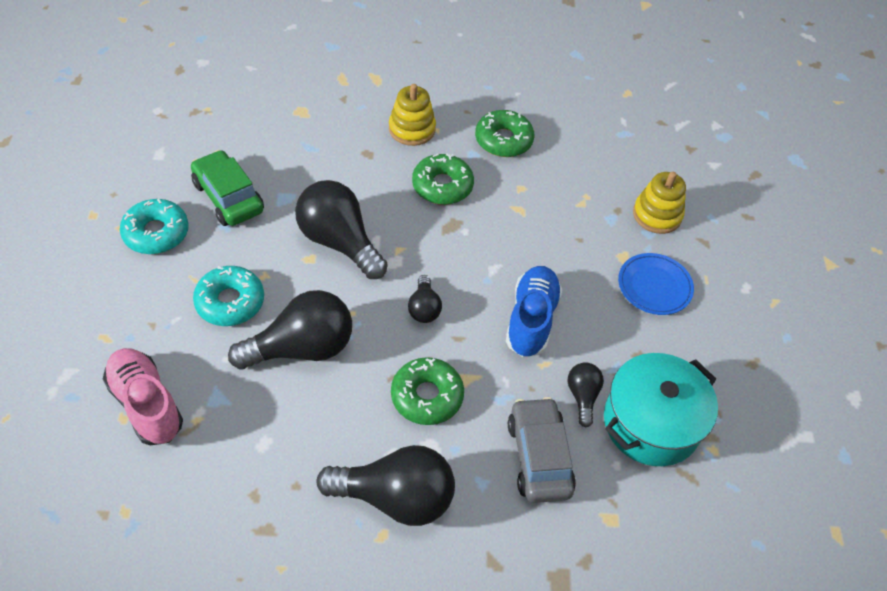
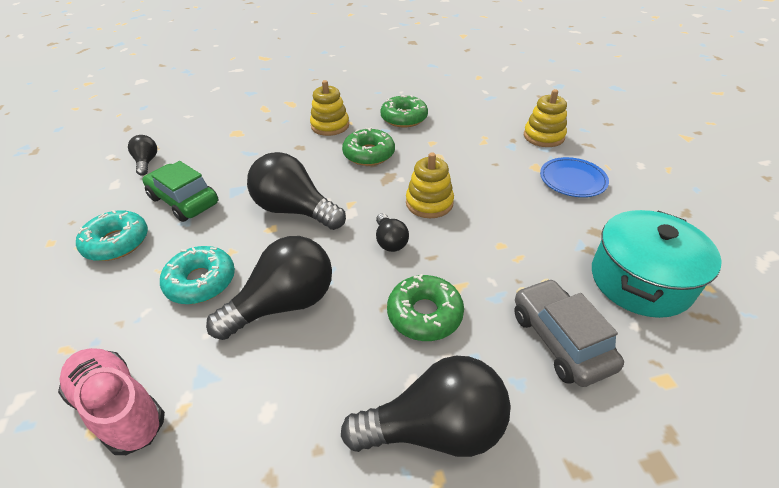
camera: 10 degrees left, 10 degrees down
blue shoe [506,266,562,357] -> none
black light bulb [568,362,604,427] -> black light bulb moved to [128,135,157,176]
none -> yellow stacking toy [406,153,454,218]

